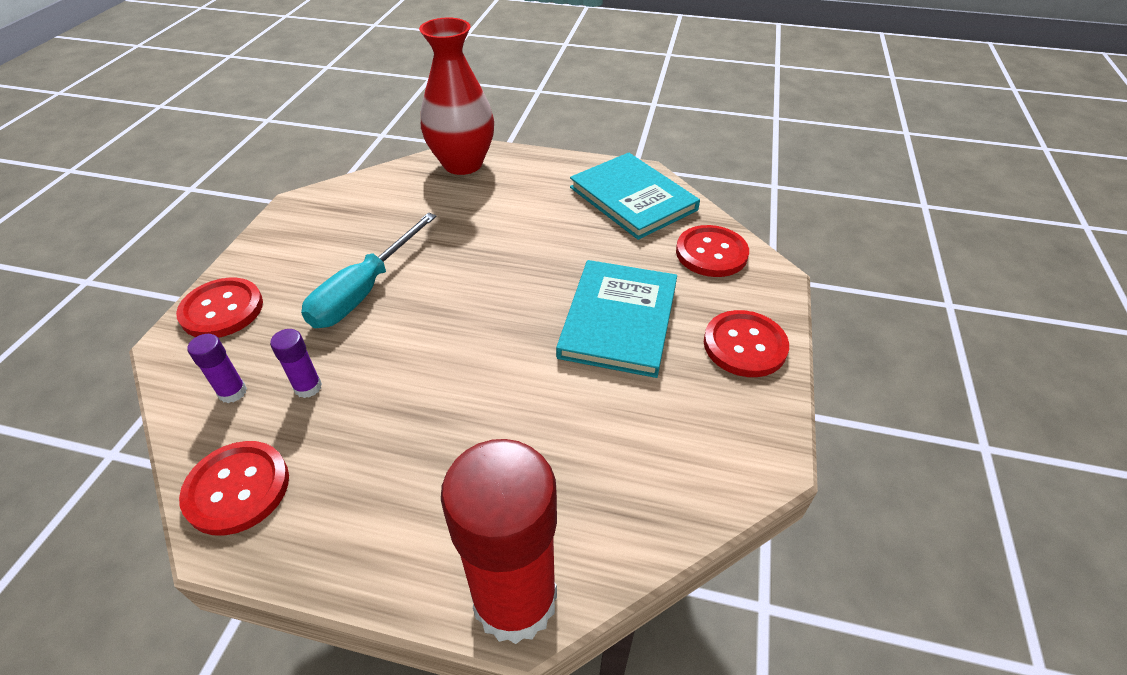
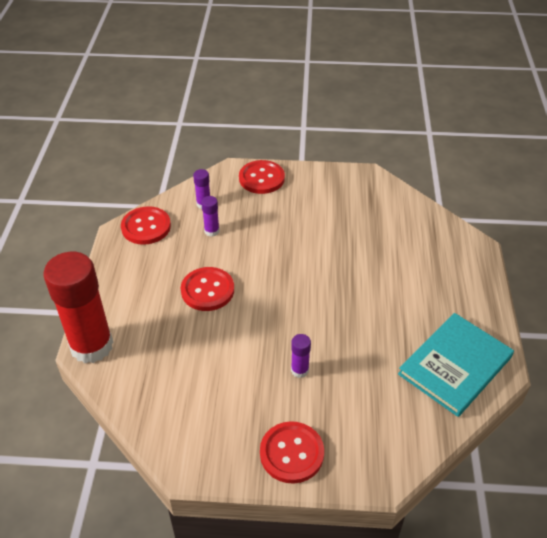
camera: 80 degrees right, 0 degrees up
turquoise screwdriver [301,213,437,328] -> none
red vase [419,18,494,175] -> none
turquoise book [556,260,677,378] -> purple glue stick [291,334,311,378]
red button [676,225,749,277] -> red button moved to [181,267,234,311]

